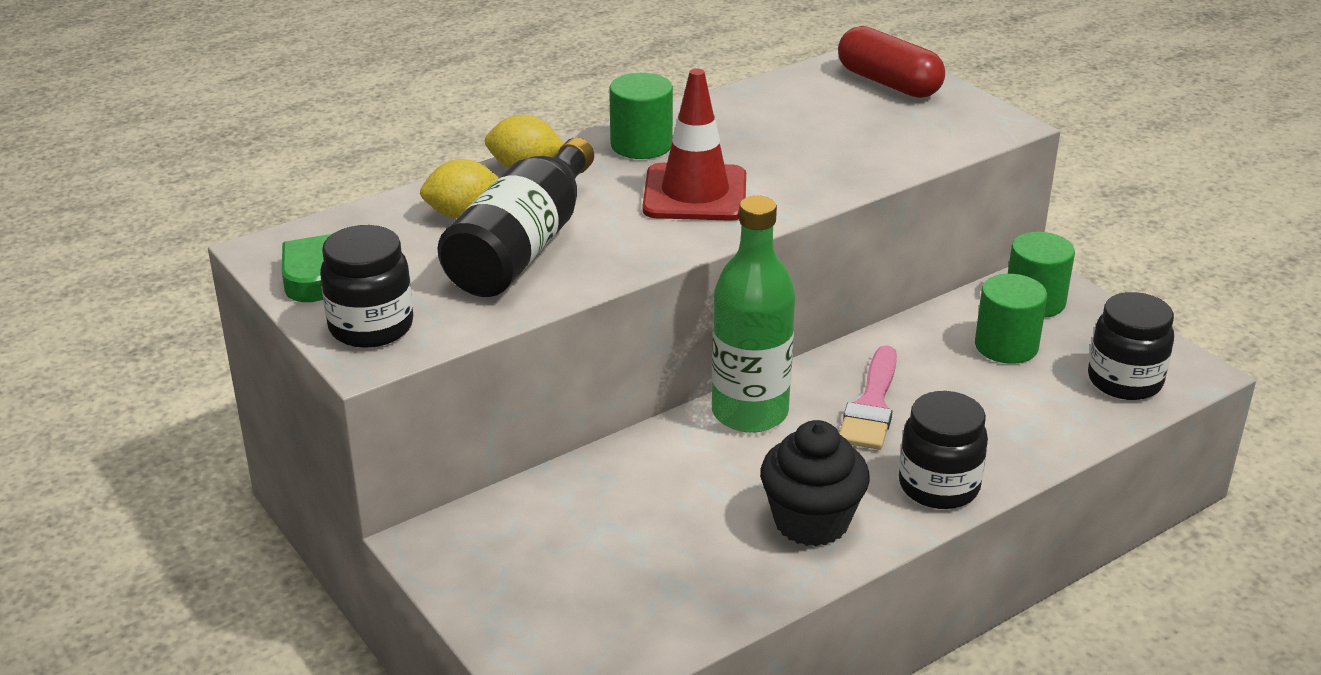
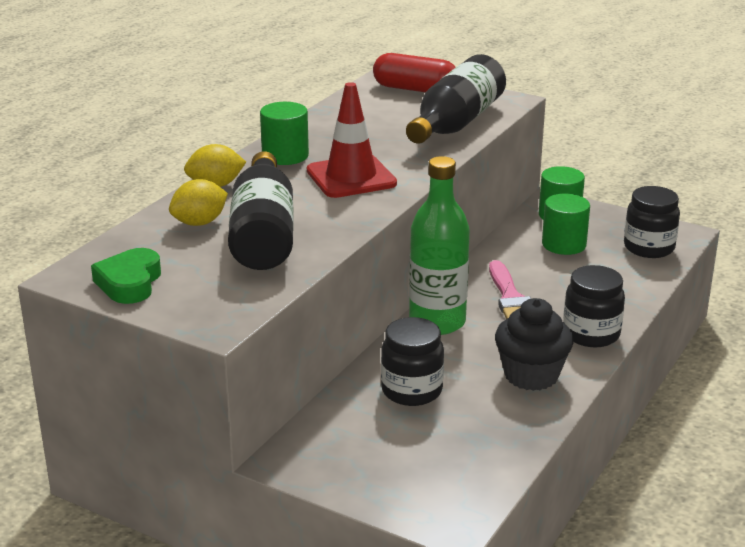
camera: 25 degrees left, 5 degrees down
black jar [320,225,413,348] -> black jar moved to [381,317,444,406]
none -> black bottle [406,54,506,144]

